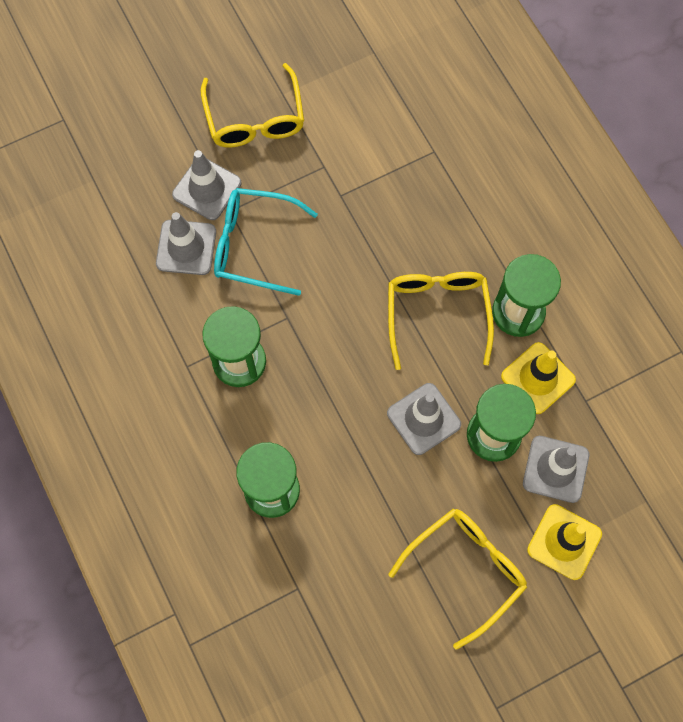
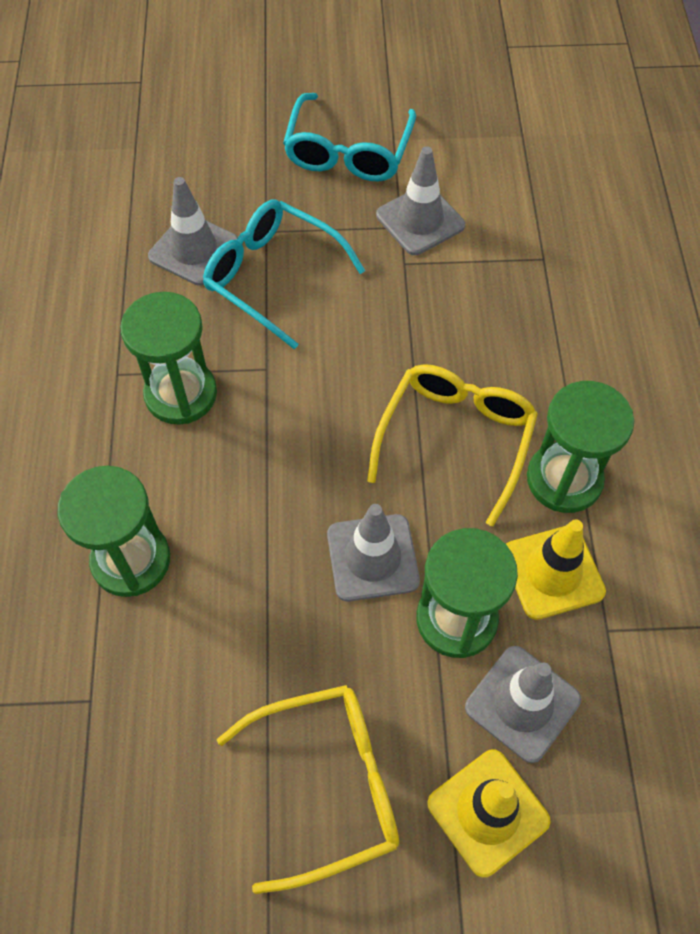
camera: 25 degrees right, 10 degrees down
grey traffic cone [172,150,241,220] -> grey traffic cone moved to [376,146,465,255]
yellow glasses [200,63,304,148] -> turquoise glasses [283,93,416,182]

